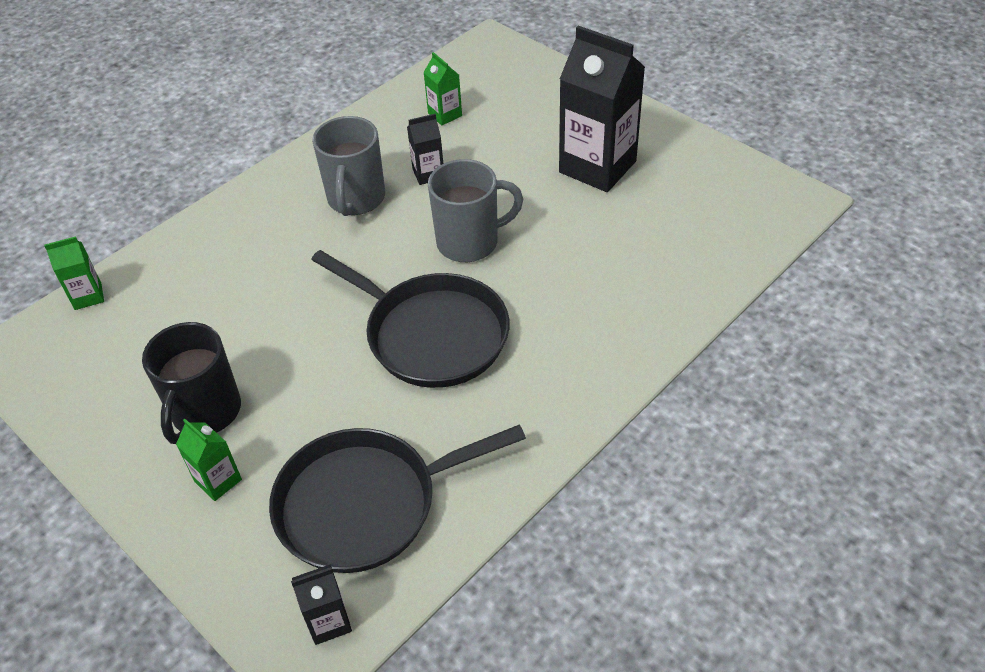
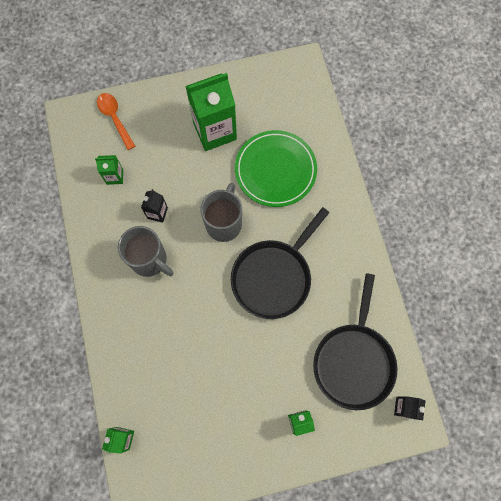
camera: 60 degrees left, 25 degrees up
black mug [142,322,241,444] -> none
black pan [311,250,509,388] -> black pan turned 150 degrees clockwise [231,207,330,319]
black carton [559,26,645,192] -> green carton [186,73,237,151]
none -> orange spoon [97,93,135,150]
none -> green plate [235,130,317,207]

